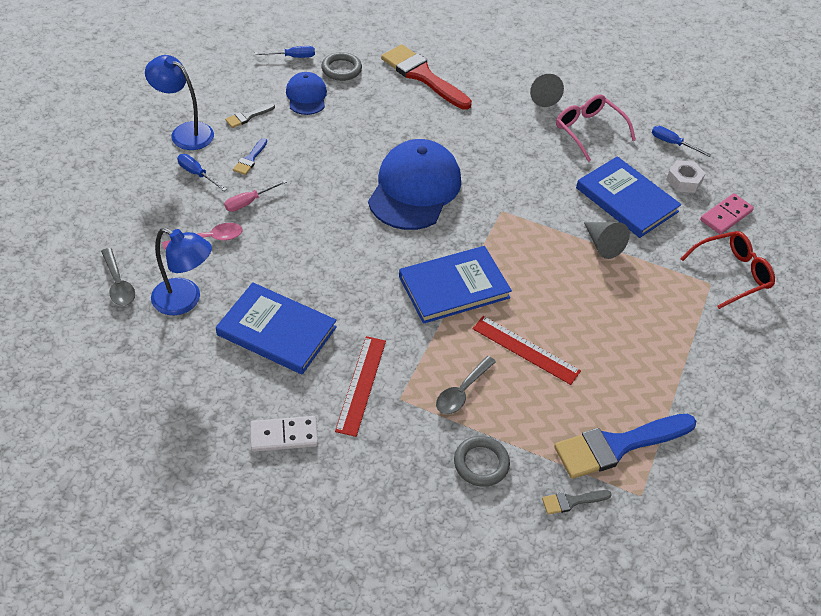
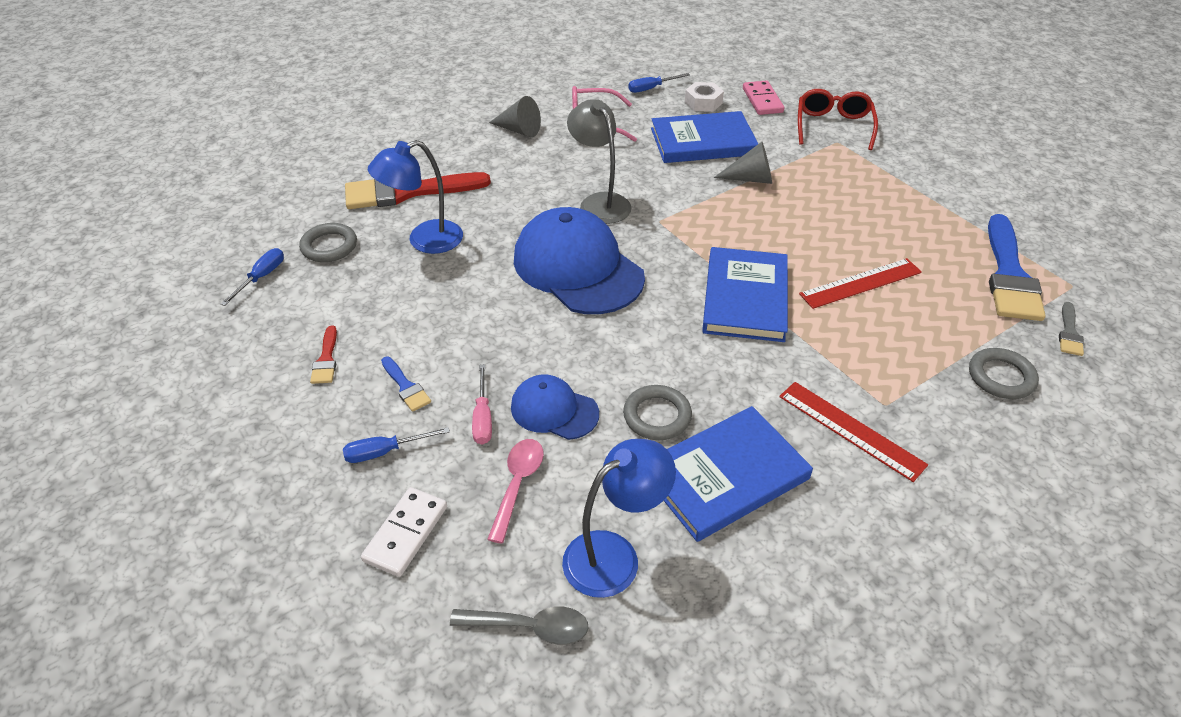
camera: 55 degrees left, 5 degrees down
blue lamp [145,55,214,150] -> blue lamp moved to [368,140,463,254]
grey brush [225,104,275,128] -> red brush [310,325,337,384]
white domino [250,416,318,452] -> white domino moved to [361,487,447,577]
blue cap [286,72,327,115] -> blue cap moved to [511,374,599,440]
grey spoon [436,356,496,414] -> none
none -> grey lamp [567,99,632,224]
none -> grey ring [623,385,692,440]

